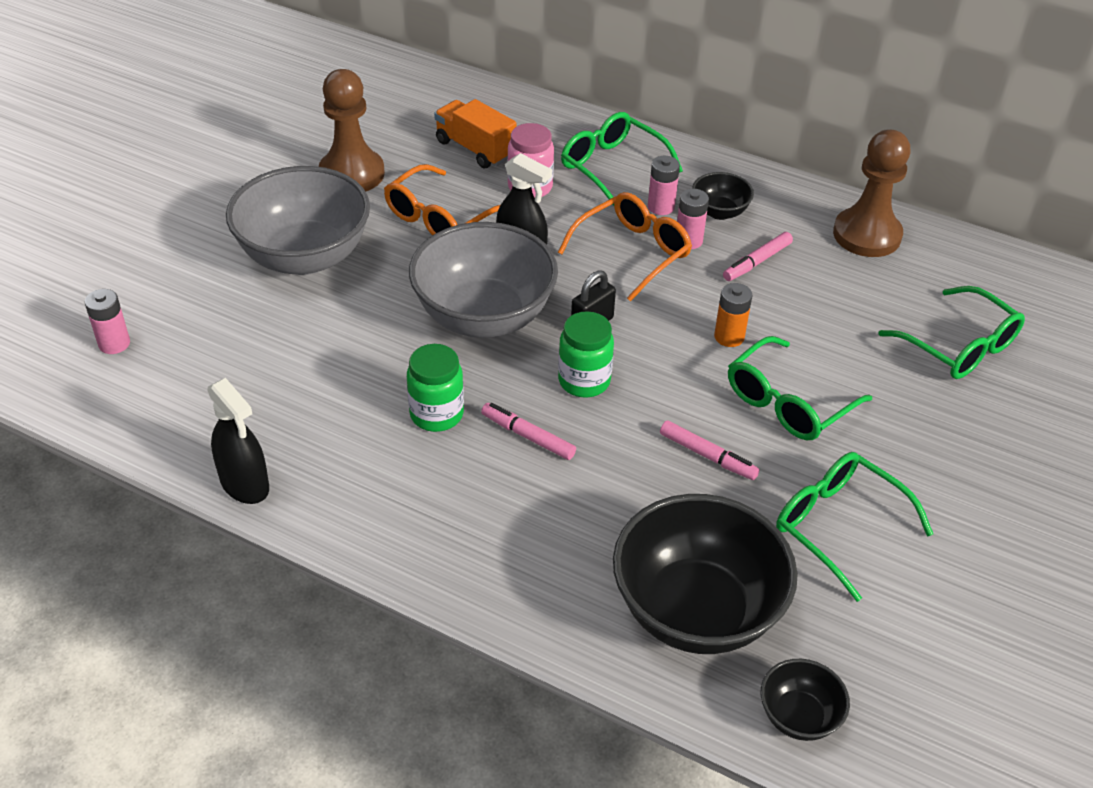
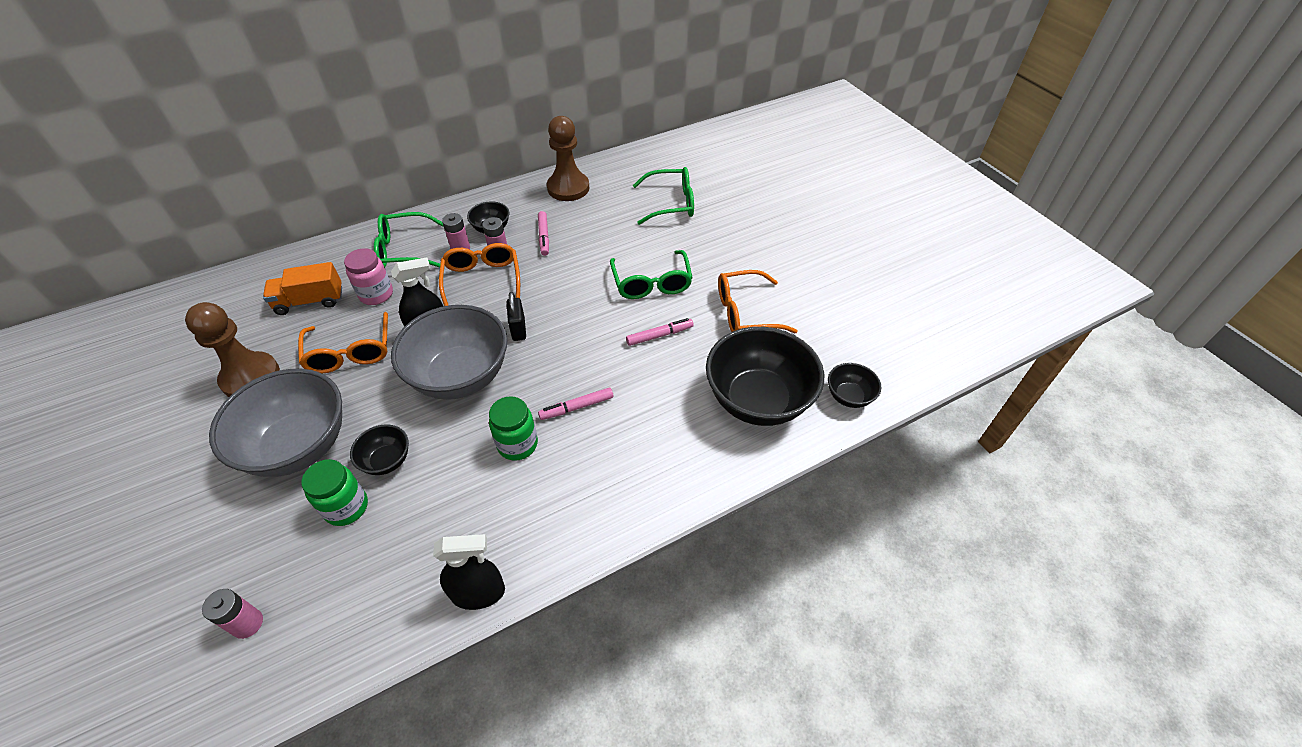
camera: 55 degrees left, 5 degrees up
green jar [558,311,614,397] -> green jar moved to [302,459,368,526]
orange battery [714,283,753,347] -> none
green glasses [776,452,933,602] -> orange glasses [718,270,798,333]
none -> black bowl [350,424,409,475]

